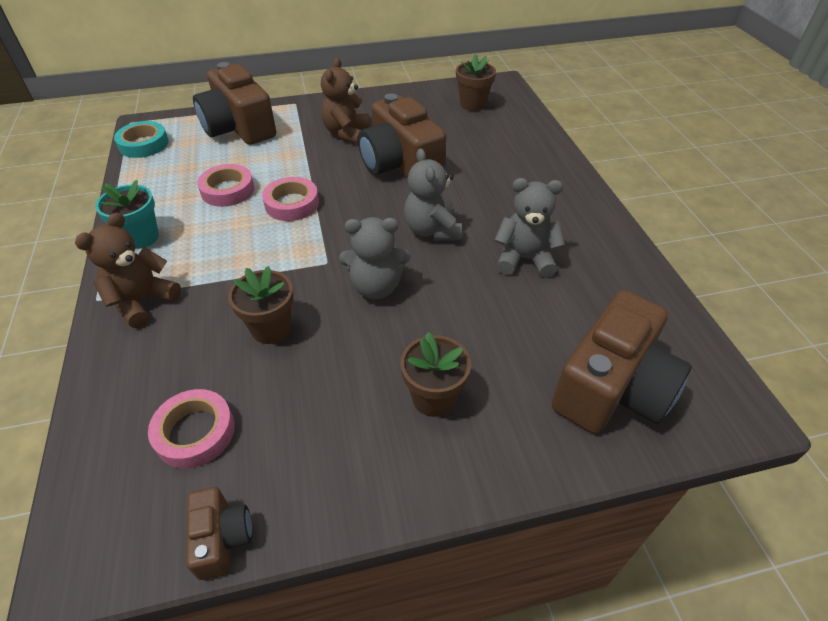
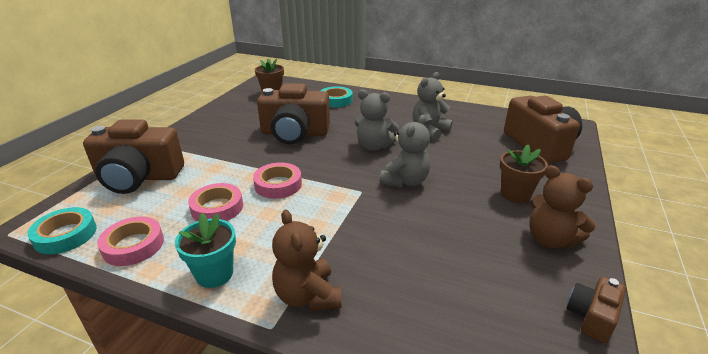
camera: 55 degrees left, 15 degrees down
pink tape [148,389,235,469] -> pink tape moved to [97,217,164,266]
brown camera [186,487,252,580] -> brown camera turned 75 degrees counterclockwise [567,277,626,344]
brown flower pot [228,266,294,344] -> none
brown teddy bear [321,58,369,144] -> brown teddy bear moved to [529,165,596,248]
none -> turquoise tape [321,86,353,107]

